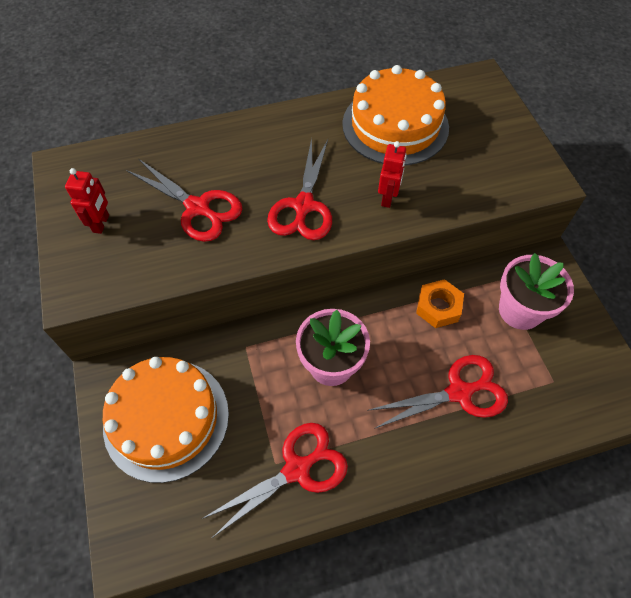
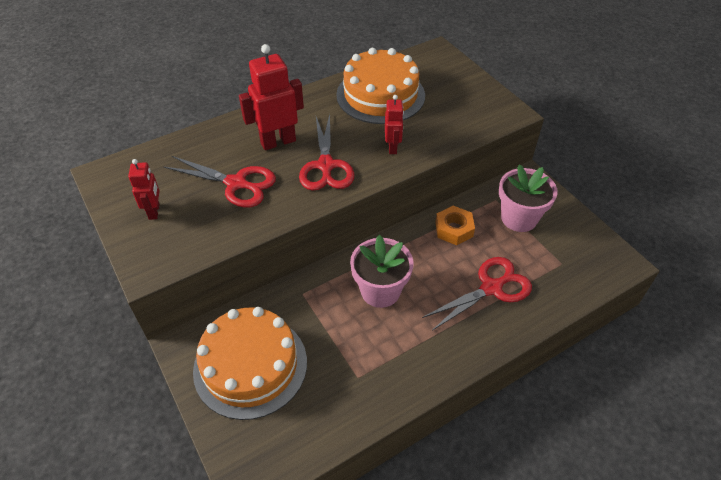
camera: 15 degrees left, 10 degrees down
red scissors [202,423,348,538] -> none
none -> red robot [239,44,304,150]

